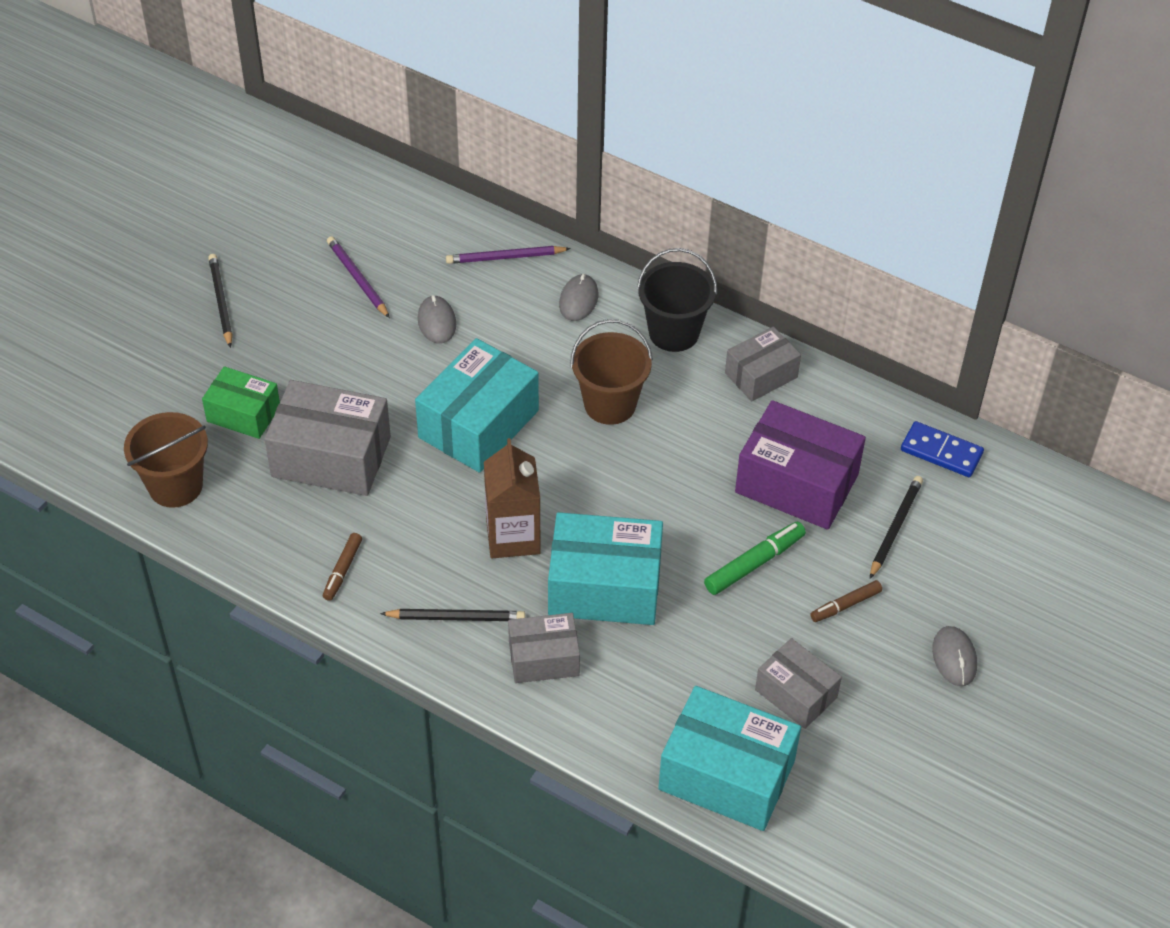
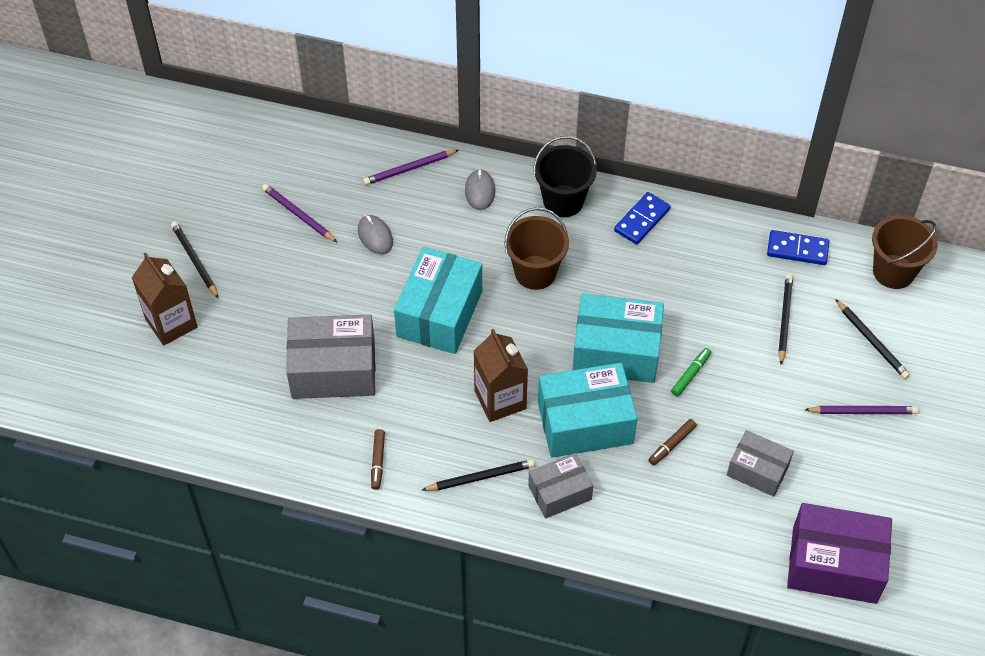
camera: 15 degrees left, 5 degrees up
brown bucket [124,412,208,508] -> brown bucket moved to [872,215,938,289]
green box [202,366,280,439] -> none
turquoise box [658,686,801,831] -> turquoise box moved to [572,293,664,383]
green marker [704,521,806,595] -> green marker [671,348,711,397], size x0.65
grey box [725,327,801,401] -> blue domino [614,192,671,245]
purple box [735,400,866,530] -> purple box moved to [787,503,892,604]
brown marker [810,580,882,622] -> brown marker moved to [648,419,697,465]
grey mouse [932,626,977,686] -> purple pencil [805,406,919,414]
none -> brown carton [132,252,198,345]
none -> black pencil [835,299,910,379]

